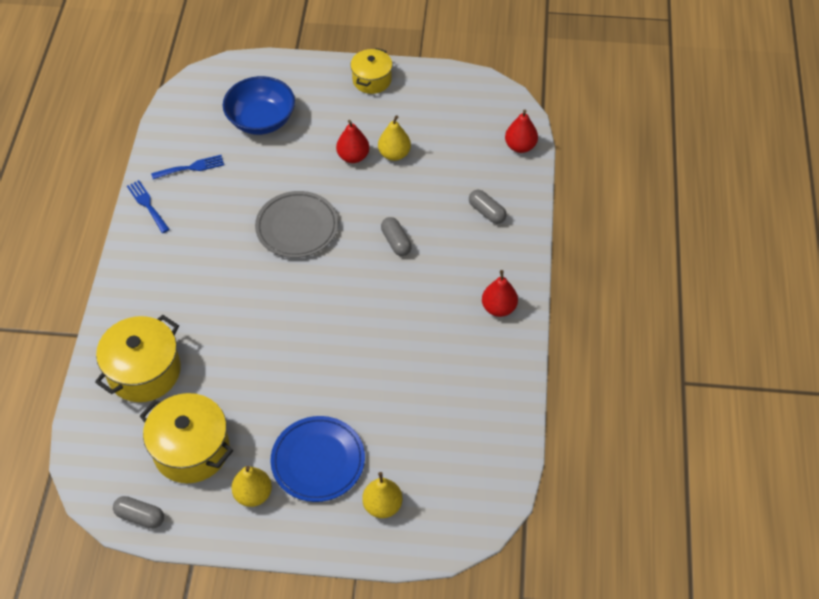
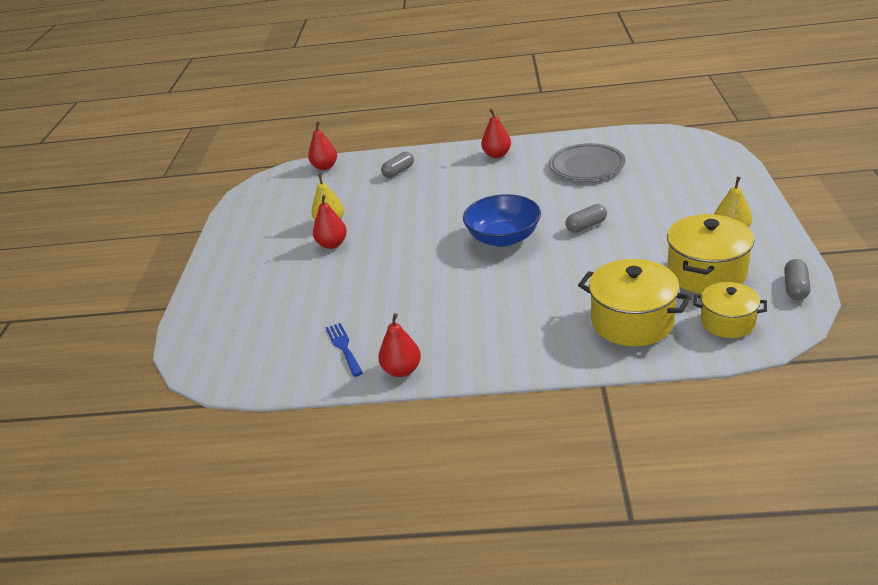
camera: 90 degrees left, 20 degrees down
blue fork [127,180,170,233] -> red pear [378,313,421,377]
blue bowl [223,76,295,135] -> blue bowl moved to [463,194,541,247]
grey plate [255,191,338,258] -> grey plate moved to [549,143,626,180]
blue plate [271,416,365,502] -> none
yellow pot [350,48,392,94] -> yellow pot moved to [693,282,767,338]
yellow pear [362,472,402,518] -> none
grey capsule [381,217,412,256] -> grey capsule moved to [565,204,607,233]

